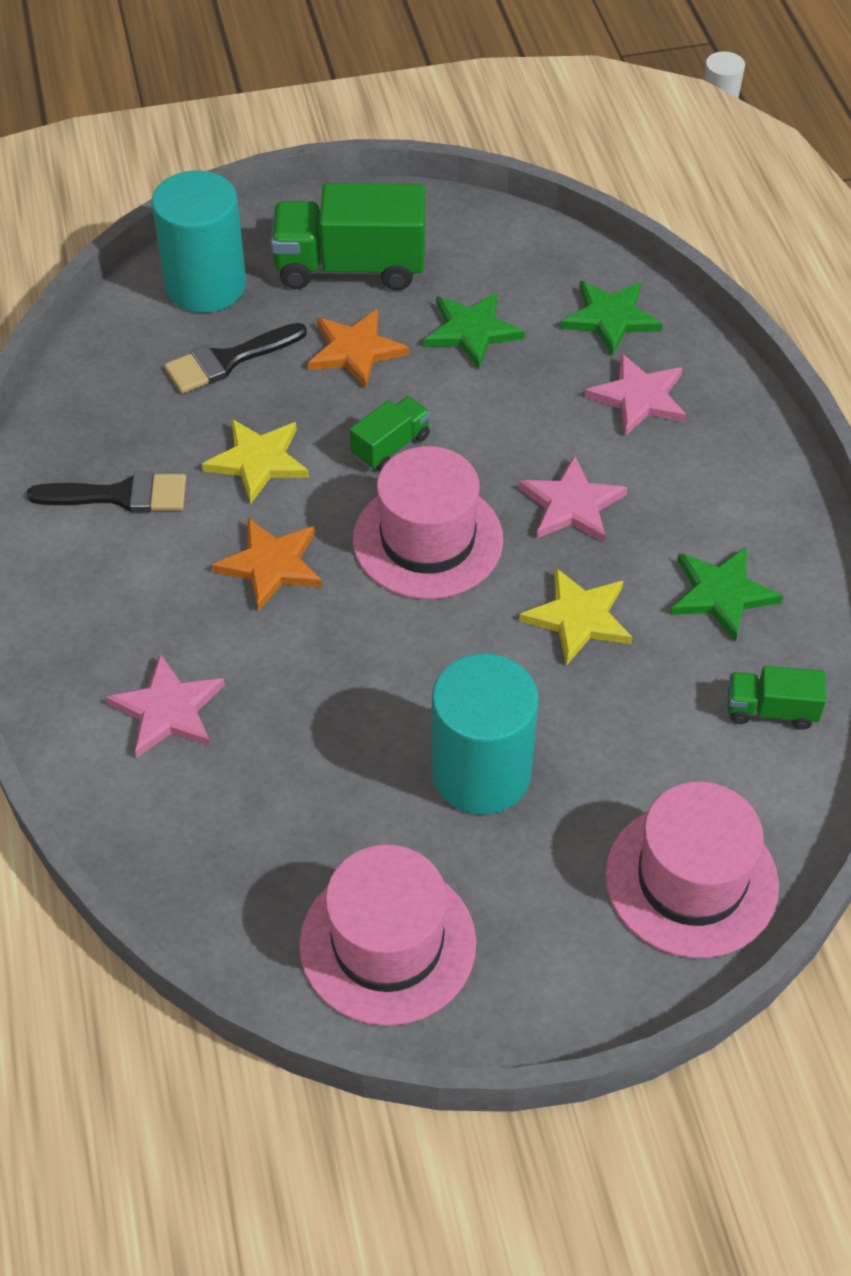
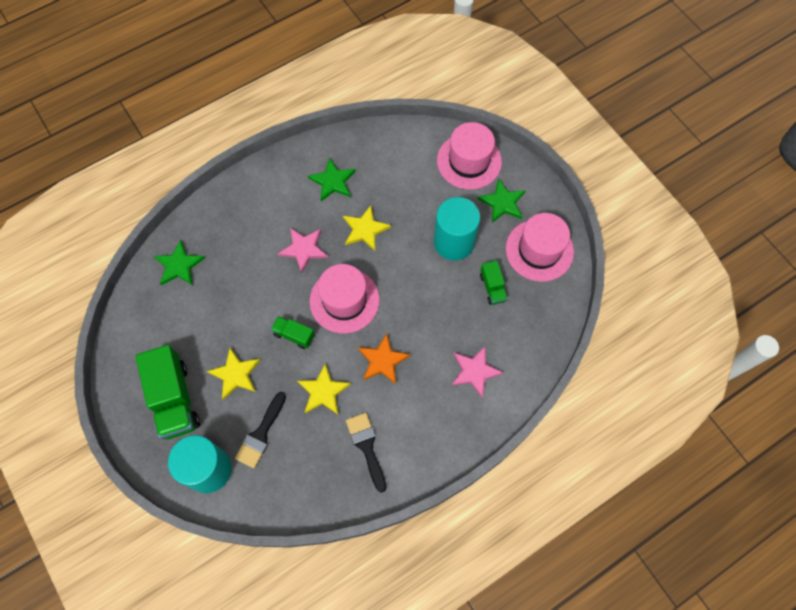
camera: 110 degrees left, 15 degrees up
black brush [164,323,307,393] -> black brush turned 75 degrees clockwise [235,392,286,468]
orange star [308,309,409,388] -> yellow star [207,348,260,400]
green star [424,292,525,369] -> green star moved to [477,178,526,223]
pink star [585,353,687,436] -> none
green truck [728,666,826,730] -> green truck moved to [480,261,508,305]

